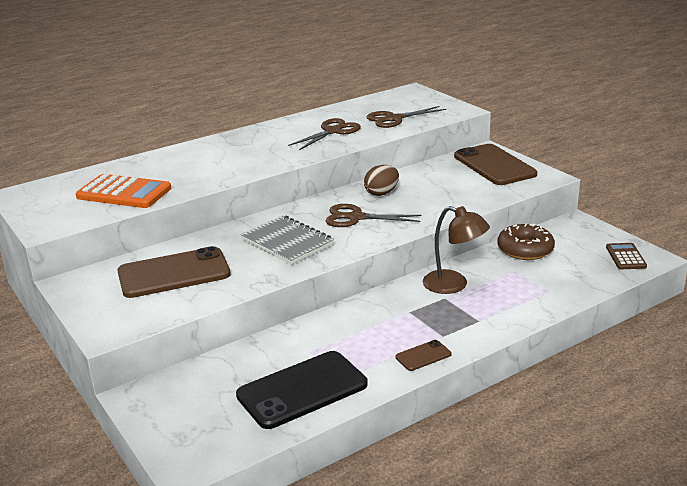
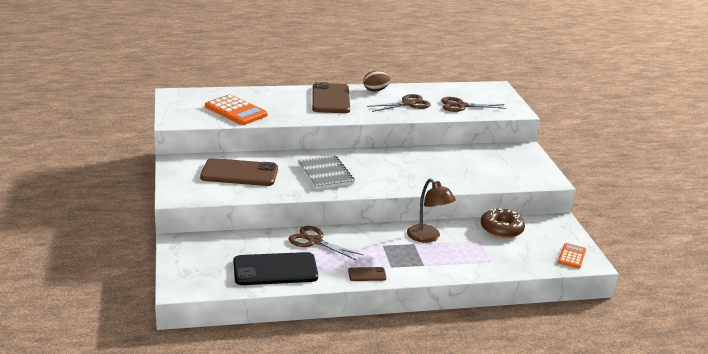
camera: 20 degrees right, 0 degrees up
brown scissors [325,204,421,227] -> brown scissors moved to [289,226,363,260]
brown egg [364,165,399,196] -> brown egg moved to [363,71,390,92]
brown phone [454,144,537,185] -> brown phone moved to [312,82,350,113]
brown calculator [606,243,647,269] -> orange calculator [558,243,586,269]

